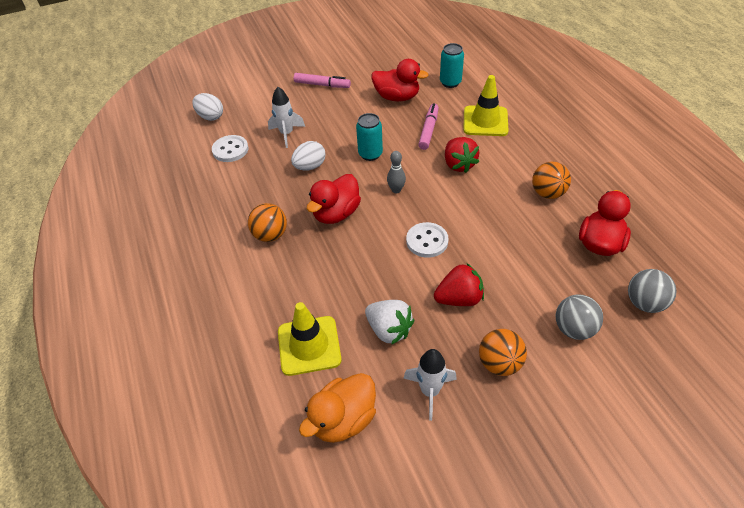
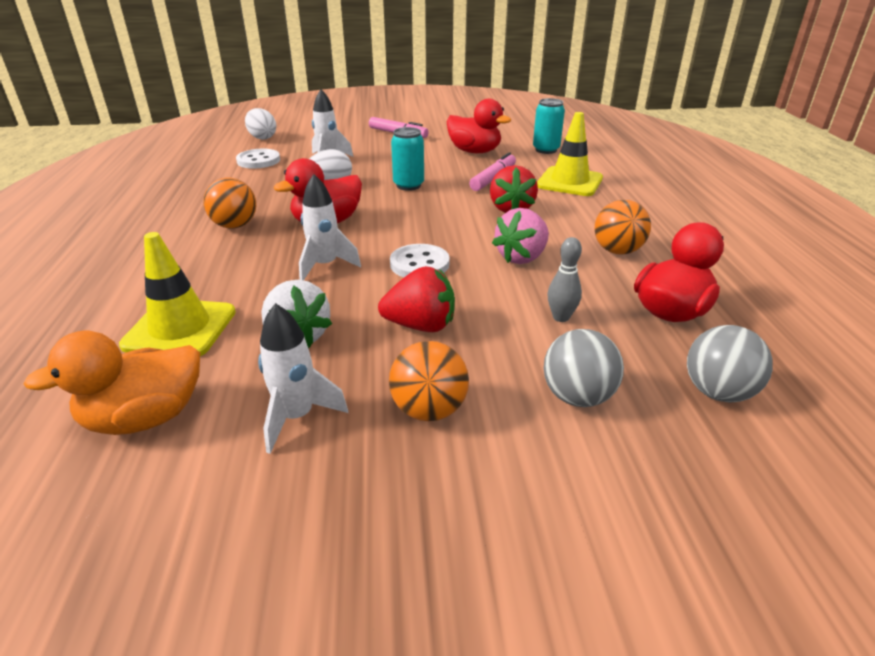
camera: 15 degrees right, 15 degrees down
grey bowling pin [387,151,406,193] -> grey bowling pin moved to [548,237,582,322]
none -> white rocket [299,174,361,280]
none -> pink strawberry [492,208,549,264]

